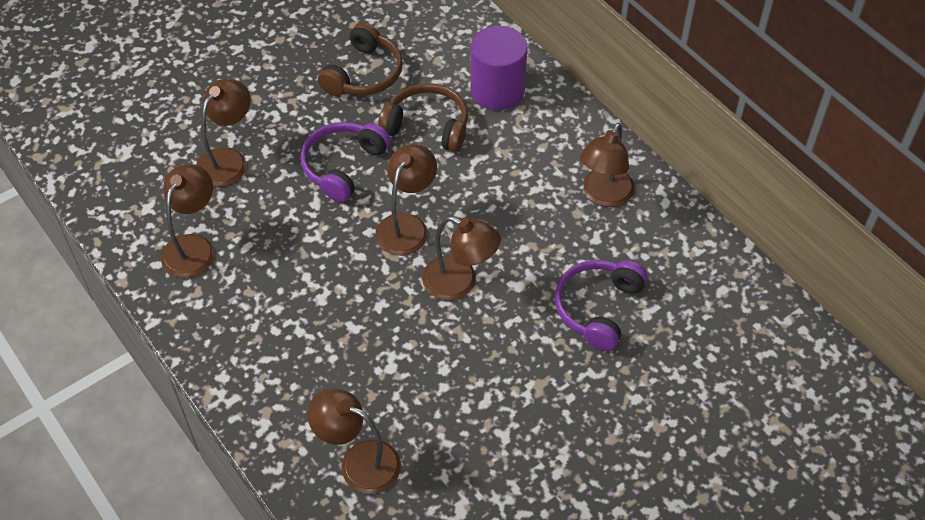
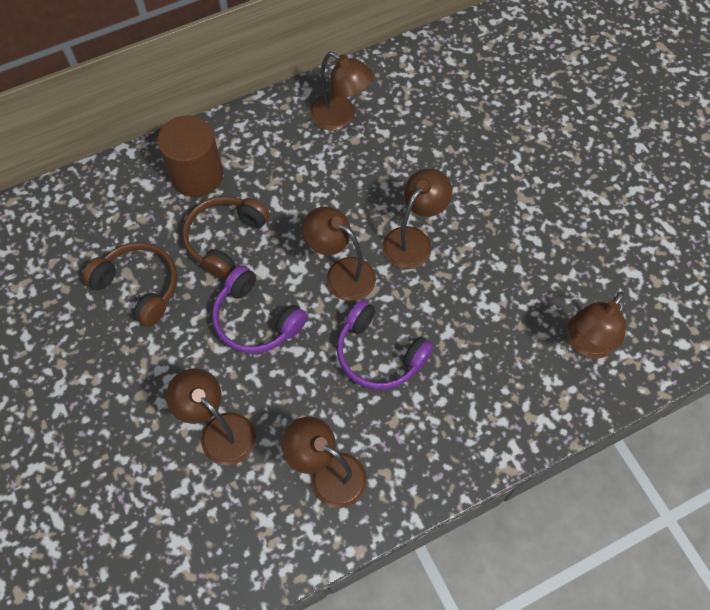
camera: 80 degrees left, 10 degrees up
purple cylinder [470,26,527,110] -> brown cylinder [157,115,223,197]
purple headphones [555,260,648,351] -> purple headphones moved to [337,300,434,390]

